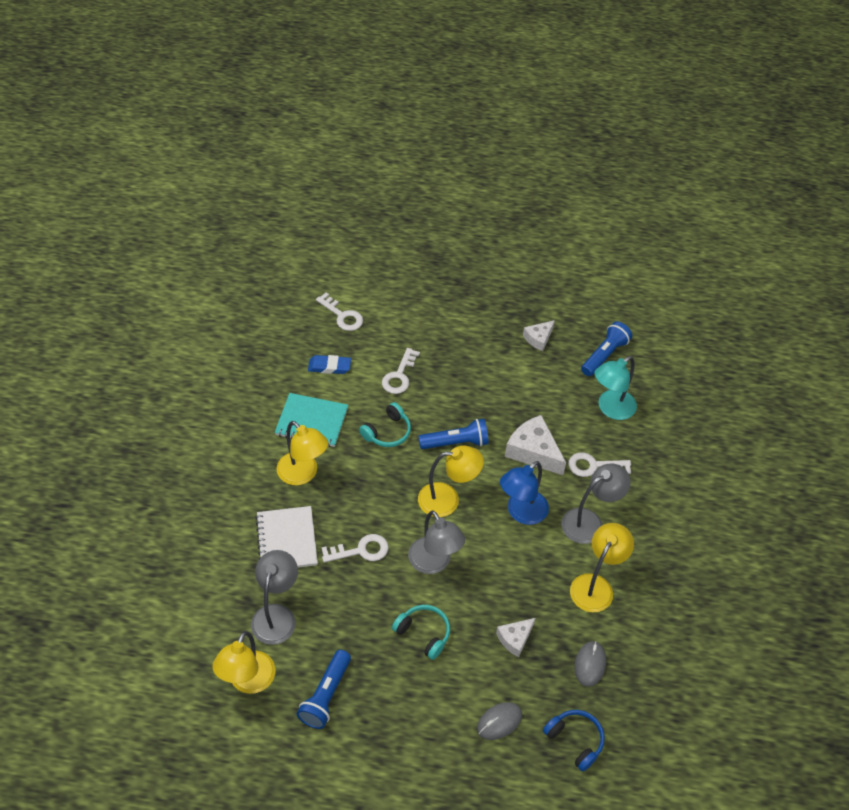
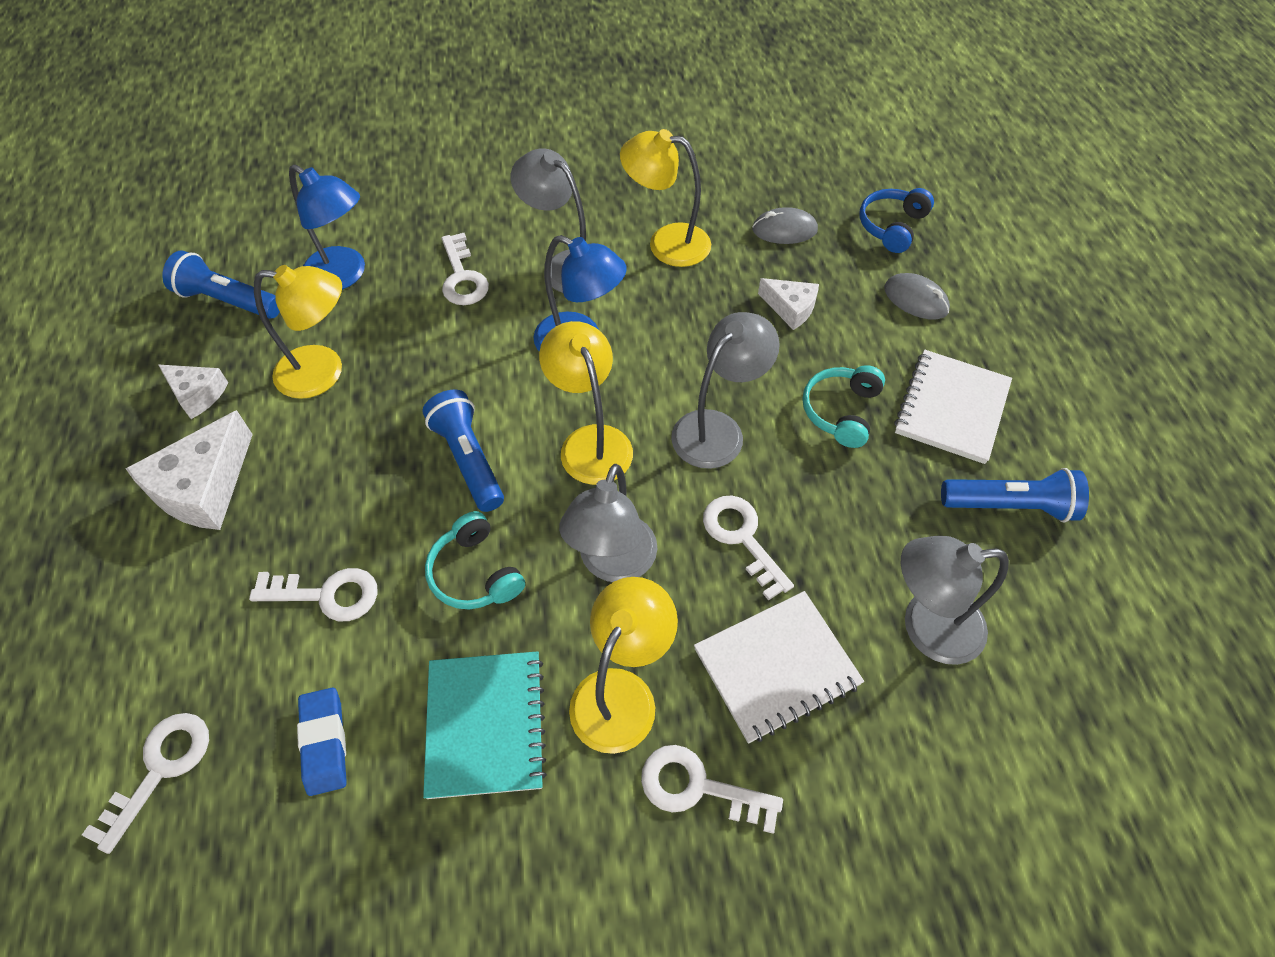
camera: 105 degrees left, 5 degrees up
yellow lamp [212,631,275,694] -> yellow lamp moved to [254,265,342,399]
turquoise headphones [359,402,411,447] -> turquoise headphones turned 150 degrees counterclockwise [425,511,525,609]
white cheese [505,415,566,475] -> white cheese moved to [125,410,253,530]
turquoise lamp [594,356,637,420] -> blue lamp [289,165,365,290]
none -> grey lamp [559,464,658,582]
none -> white key [641,745,783,834]
none -> white notebook [894,350,1012,464]

